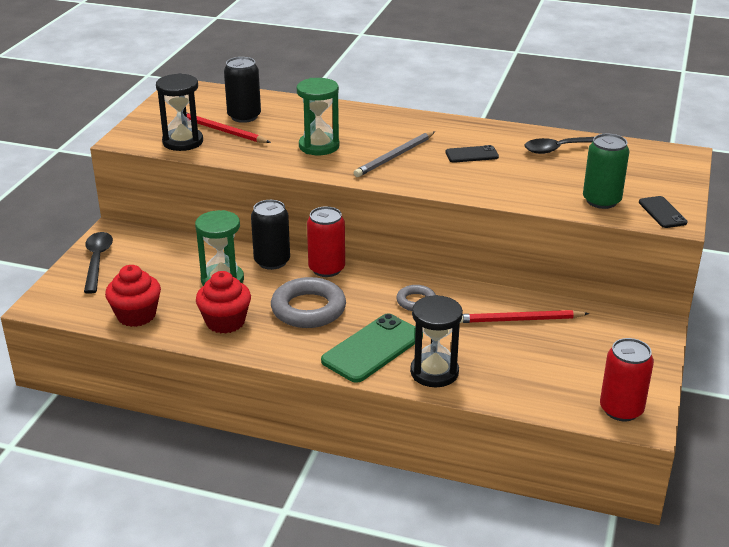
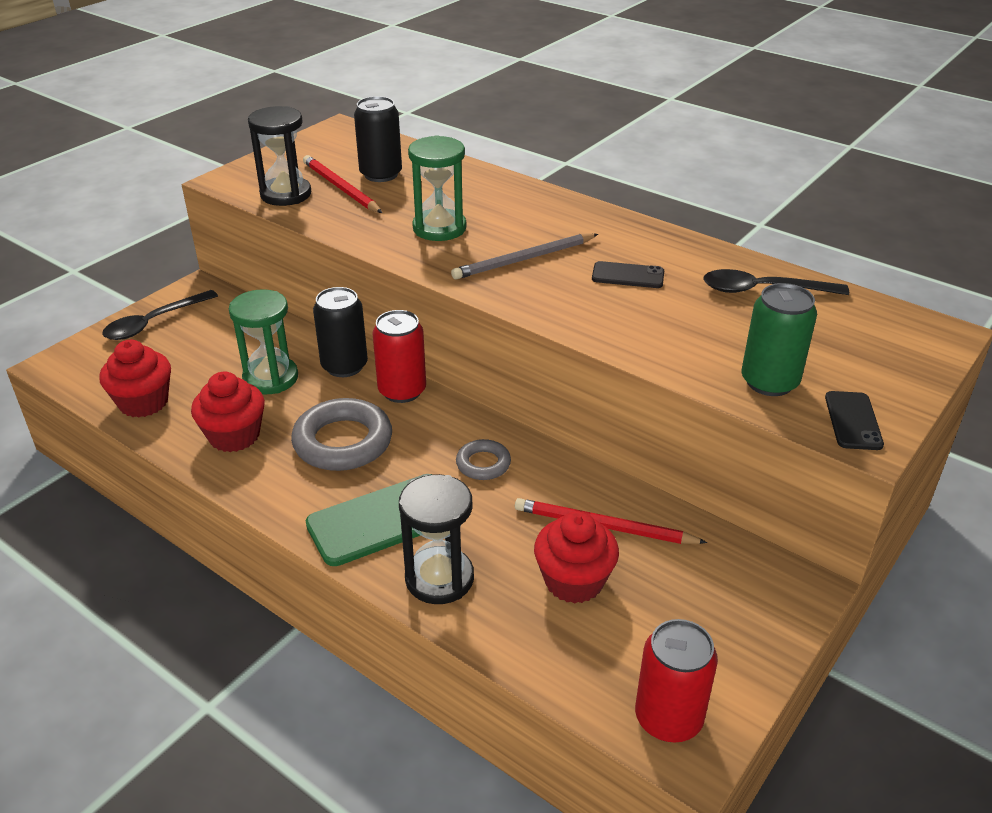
camera: 20 degrees right, 5 degrees up
black spoon [84,232,113,294] -> black spoon turned 150 degrees counterclockwise [102,290,218,340]
none -> red cupcake [534,511,619,604]

